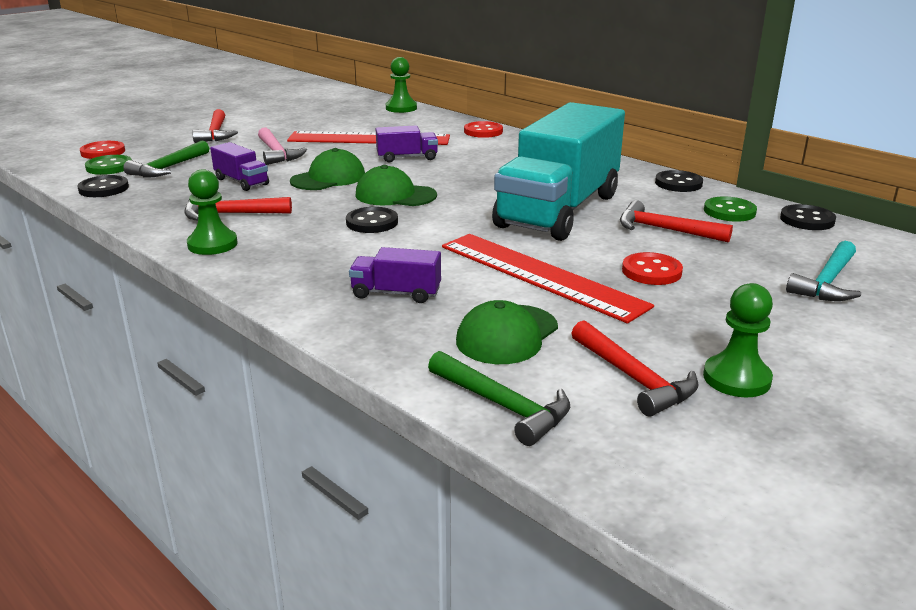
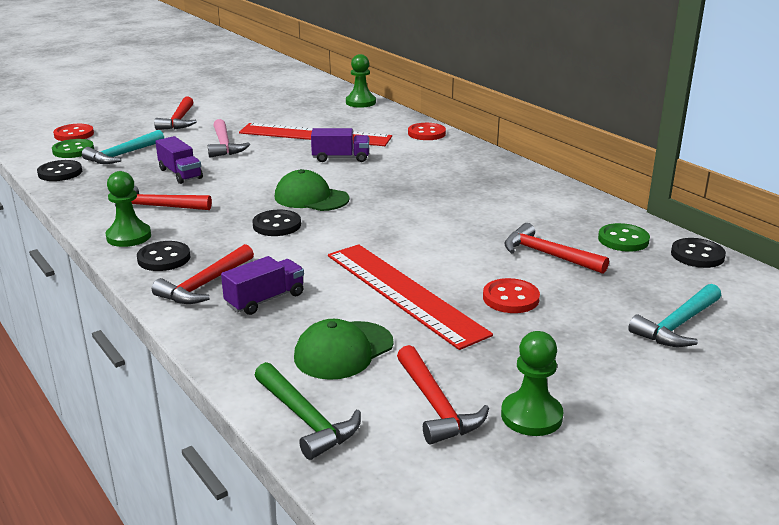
camera: 10 degrees right, 0 degrees up
green hammer [123,140,209,177] -> turquoise hammer [82,130,164,164]
green cap [290,148,365,190] -> none
purple truck [349,247,441,303] -> purple truck turned 120 degrees clockwise [221,256,304,315]
turquoise truck [492,102,625,241] -> none
black button [655,170,703,192] -> black button moved to [137,241,190,271]
none -> red hammer [152,244,254,304]

